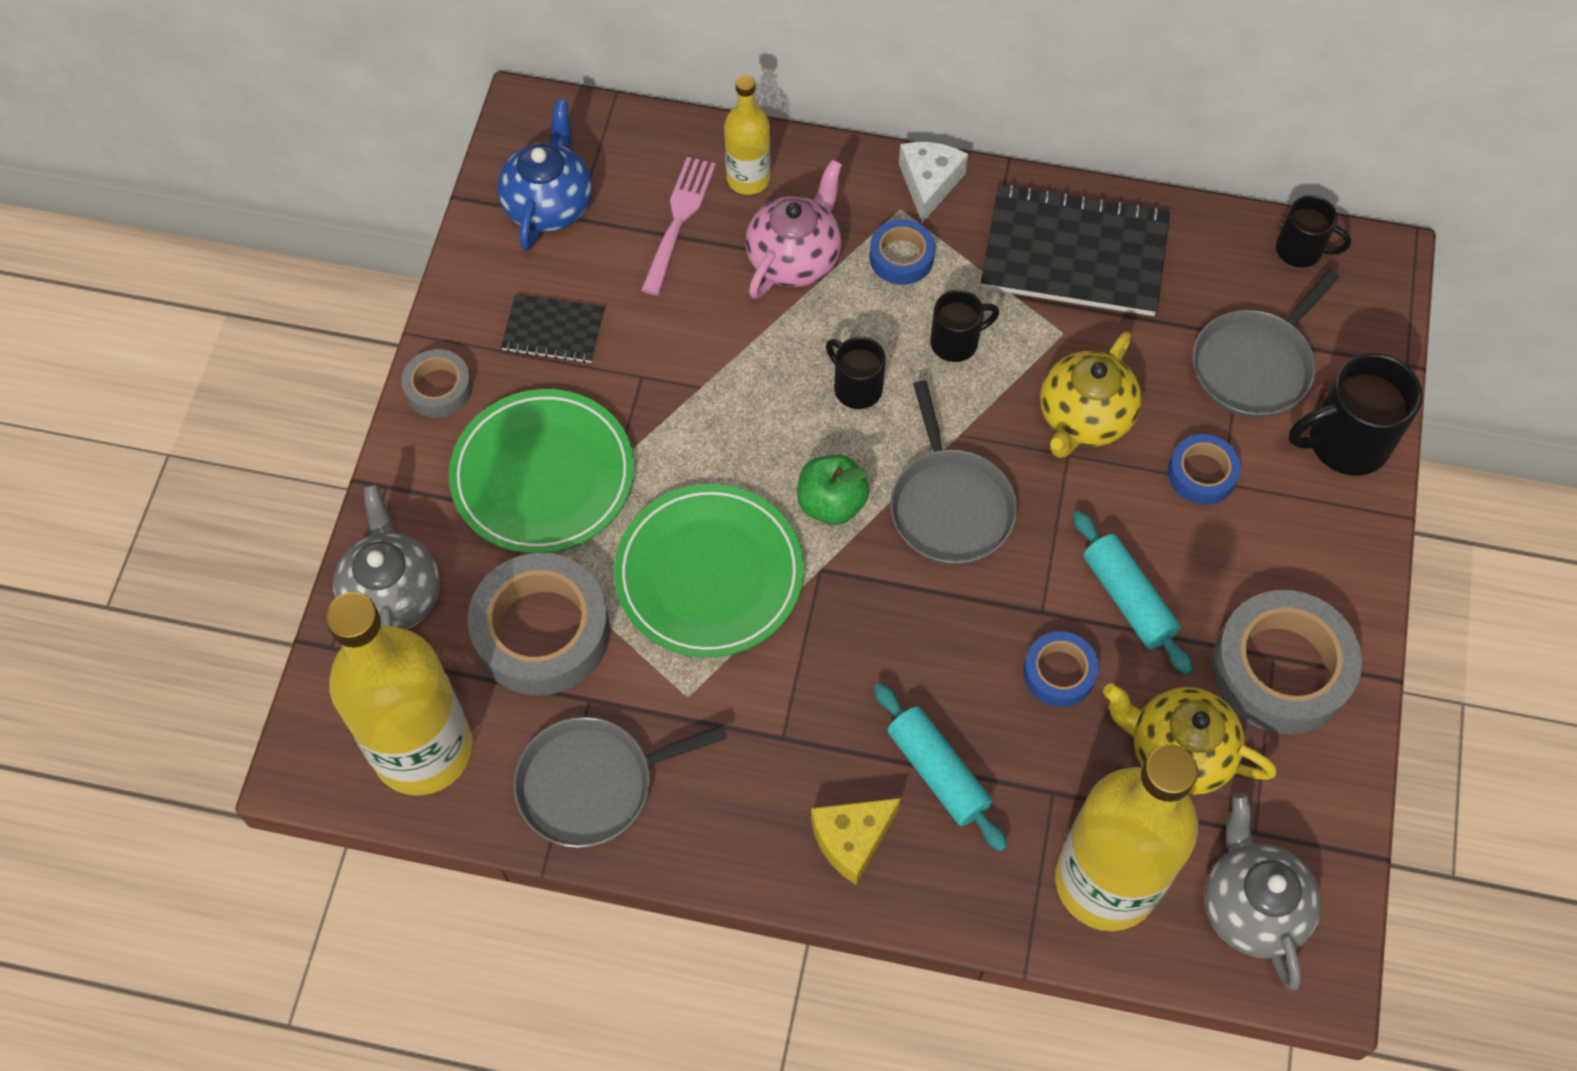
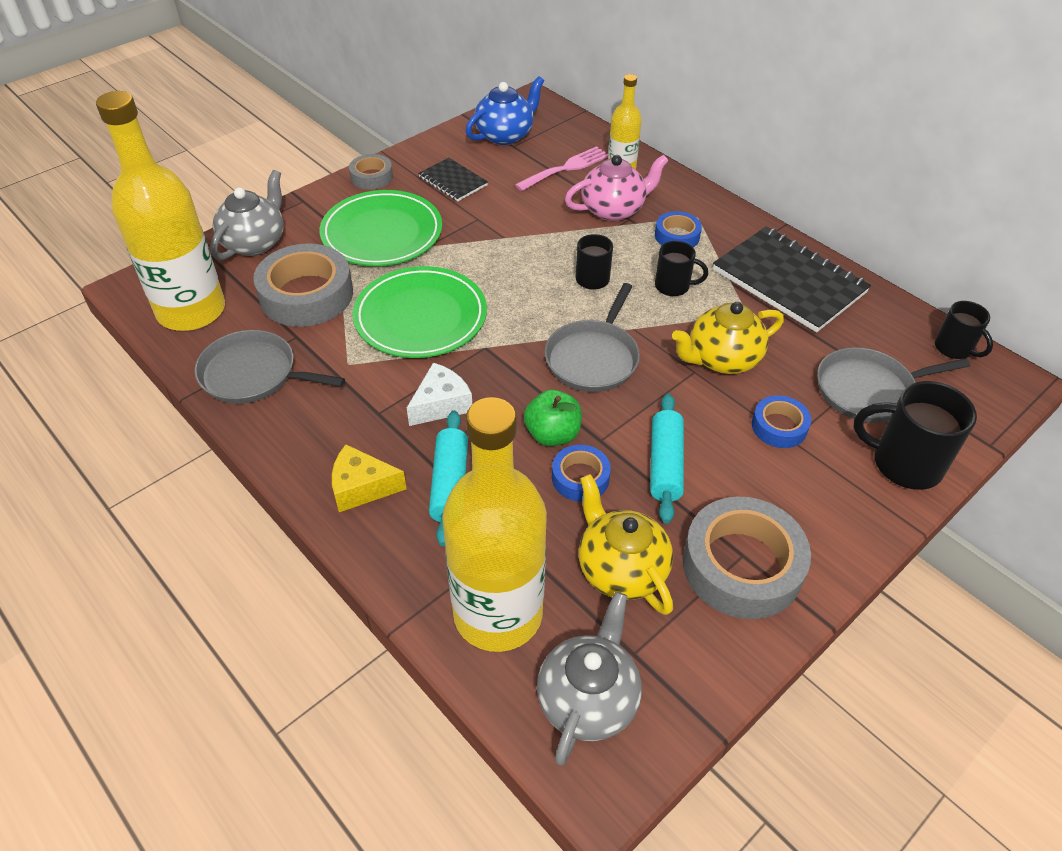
camera: 35 degrees right, 15 degrees down
green apple [797,455,869,525] -> green apple moved to [524,390,582,446]
white cheese [899,142,968,223] -> white cheese moved to [407,363,472,426]

